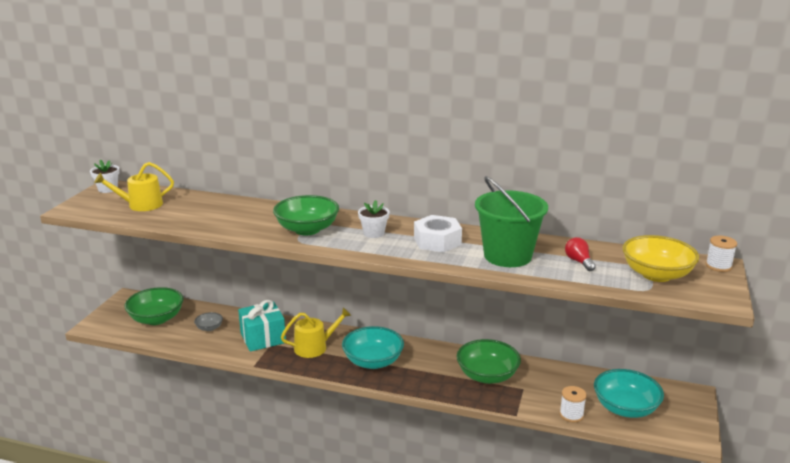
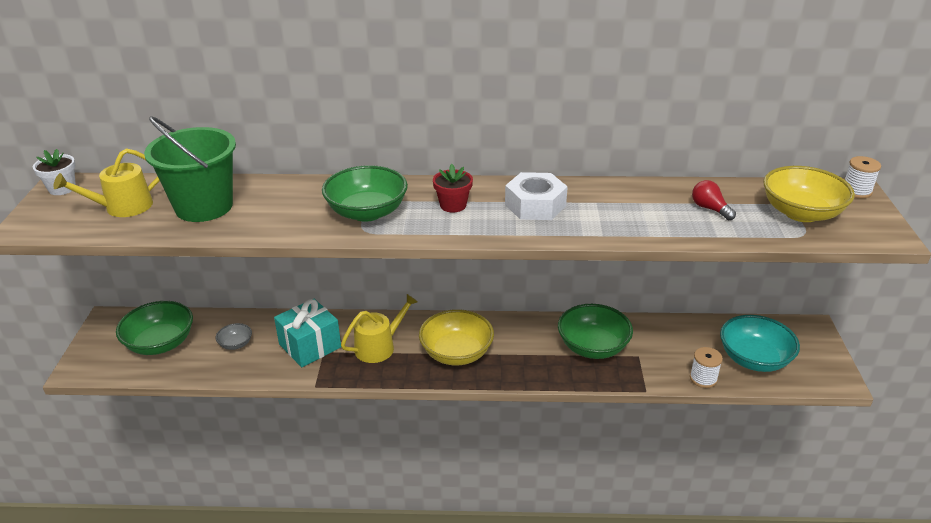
camera: 15 degrees left, 10 degrees up
turquoise bowl [342,326,404,369] -> yellow bowl [419,309,494,365]
white flower pot [358,200,390,238] -> red flower pot [433,164,473,213]
green bucket [475,176,548,267] -> green bucket moved to [144,116,236,222]

